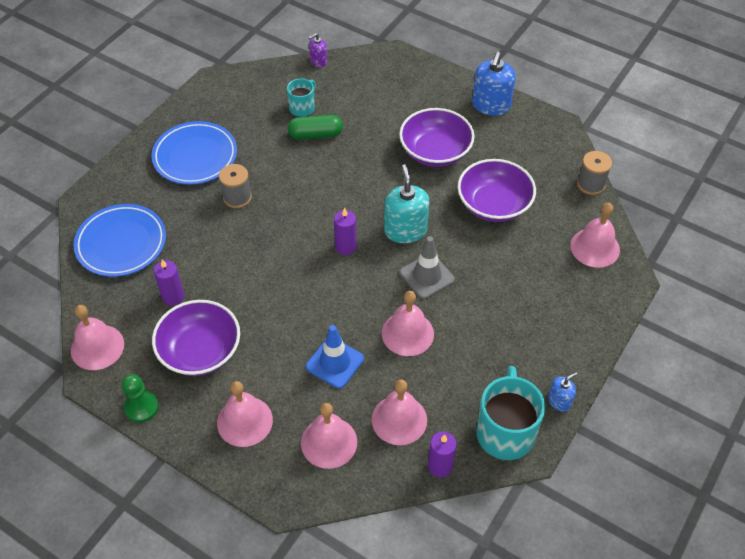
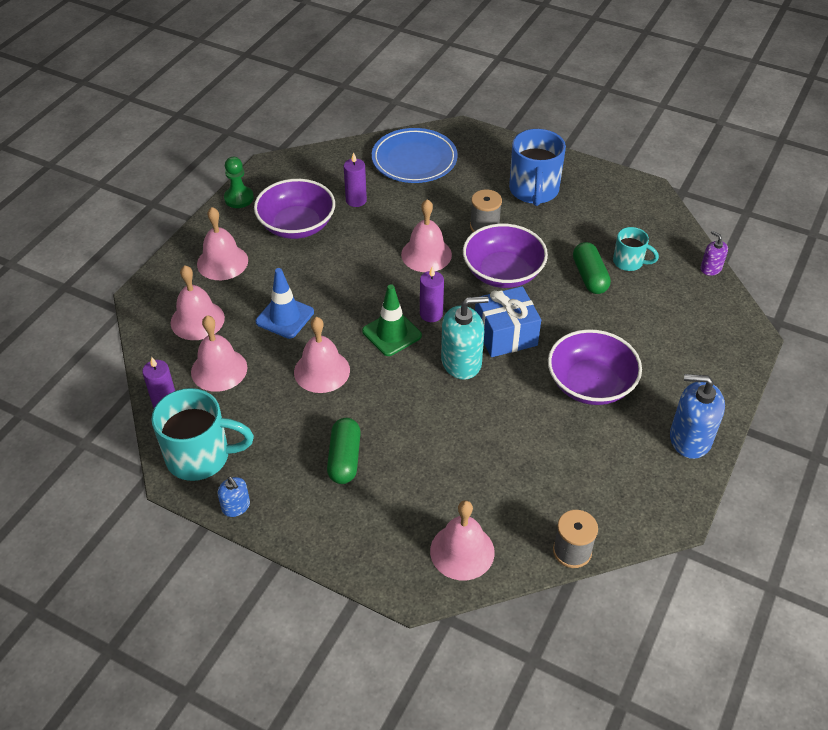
camera: 85 degrees right, 5 degrees down
pink bell [71,305,124,370] -> pink bell moved to [401,199,452,272]
blue plate [152,121,237,185] -> blue mug [509,129,566,206]
grey traffic cone [400,236,455,299] -> none
purple bowl [458,159,536,222] -> purple bowl moved to [463,224,548,288]
none -> green capsule [327,418,361,484]
none -> green traffic cone [362,284,422,356]
none -> blue gift [475,286,541,357]

